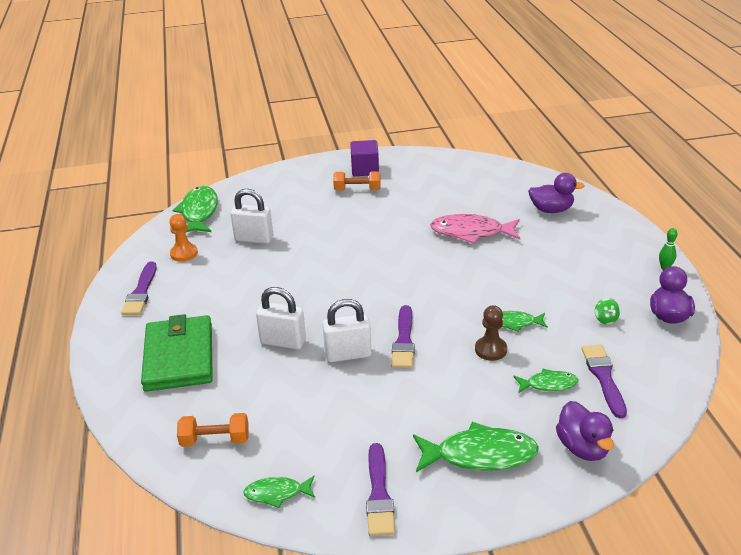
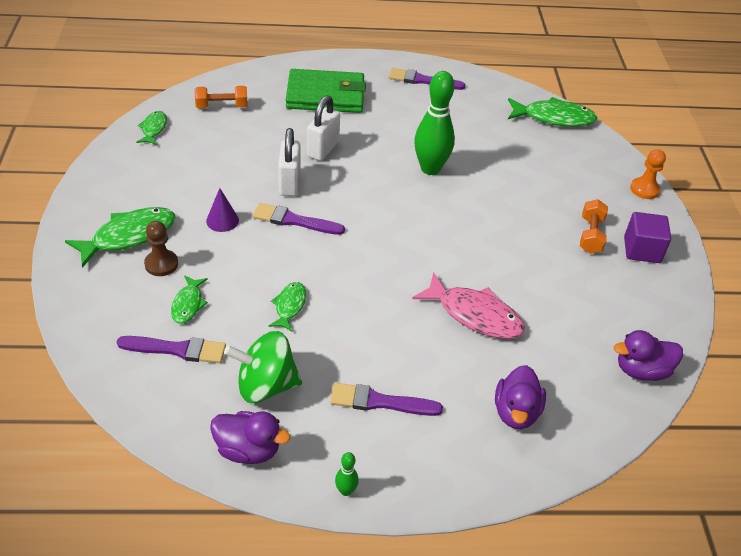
camera: 95 degrees right, 10 degrees up
orange pawn [169,214,198,262] -> orange pawn moved to [630,149,666,199]
orange dumbbell [177,413,249,447] -> orange dumbbell turned 75 degrees clockwise [195,86,248,109]
white padlock [230,189,273,244] -> none
purple brush [366,443,395,536] -> purple brush moved to [330,383,443,416]
green fish [413,422,539,472] -> green fish turned 135 degrees counterclockwise [65,207,175,268]
pink fish [430,214,520,244] -> pink fish turned 105 degrees clockwise [412,272,525,339]
brown pawn [475,305,507,361] -> brown pawn moved to [144,221,178,276]
purple duck [556,401,614,461] -> purple duck moved to [614,330,683,381]
green spinning top [595,298,620,325] -> green spinning top [224,331,302,403], size x2.37
none -> purple cone [206,188,239,232]
none -> green bowling pin [414,71,455,175]

